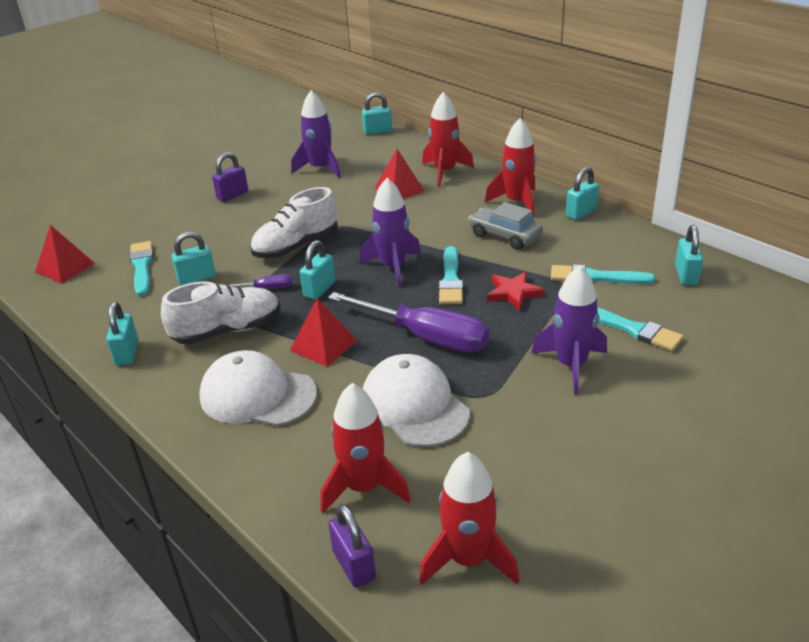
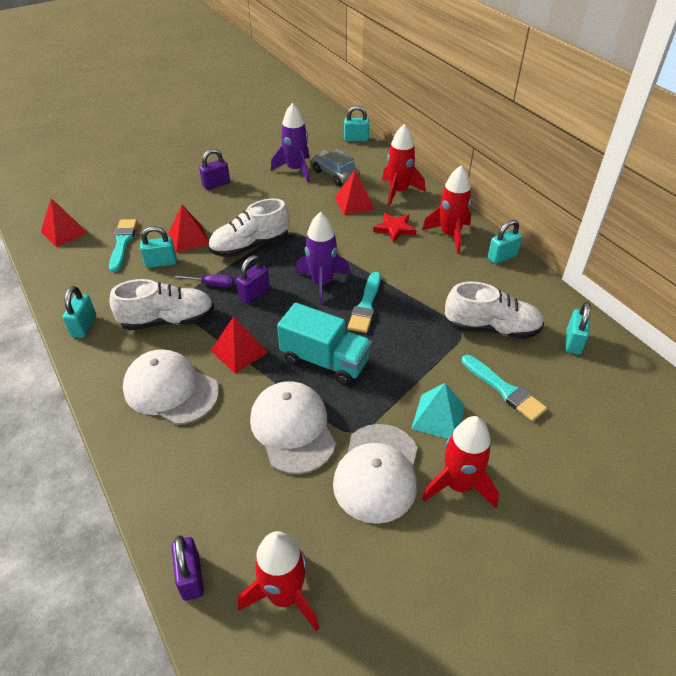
camera: 10 degrees right, 10 degrees up
turquoise padlock [300,240,335,300] -> purple padlock [236,255,270,304]
red rocket [320,383,411,513] -> red rocket moved to [422,416,499,508]
purple screwdriver [328,292,489,353] -> turquoise truck [277,303,372,385]
grey car [469,202,543,250] -> grey car moved to [312,149,360,187]
red star [487,272,545,311] -> red star moved to [373,213,417,243]
purple rocket [532,266,607,394] -> turquoise pyramid [411,383,465,439]
turquoise brush [551,264,656,284] -> white shoe [445,282,544,339]
none -> red pyramid [169,205,209,253]
none -> white cap [333,424,418,524]

